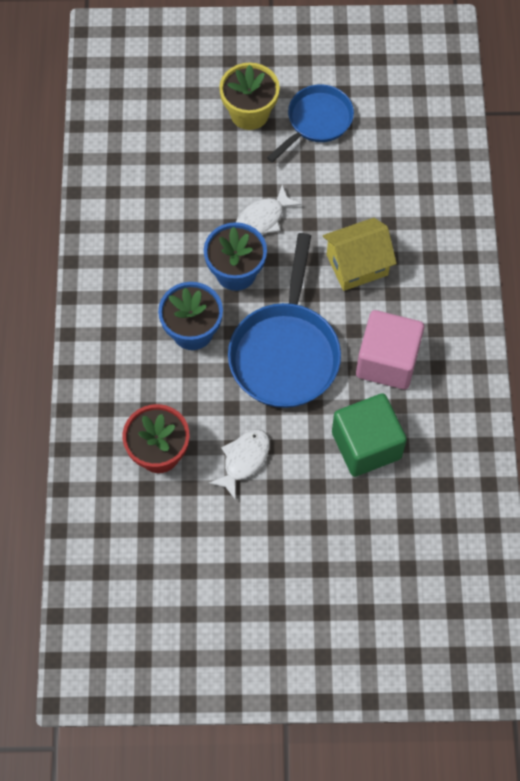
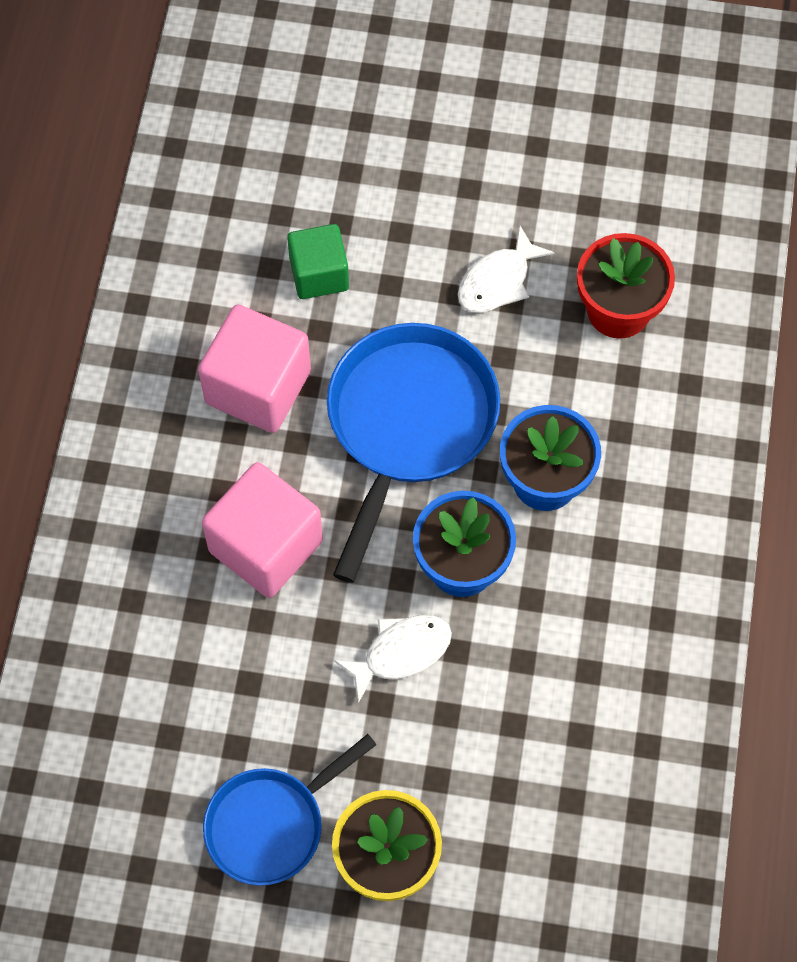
camera: 170 degrees left, 0 degrees up
yellow house [323,218,397,291] -> pink cube [202,462,323,598]
green cube [332,393,407,477] -> green cube [287,224,349,299], size x0.64

